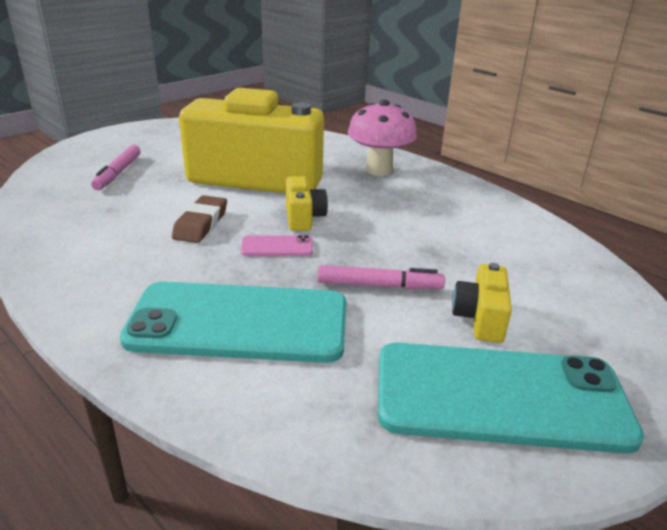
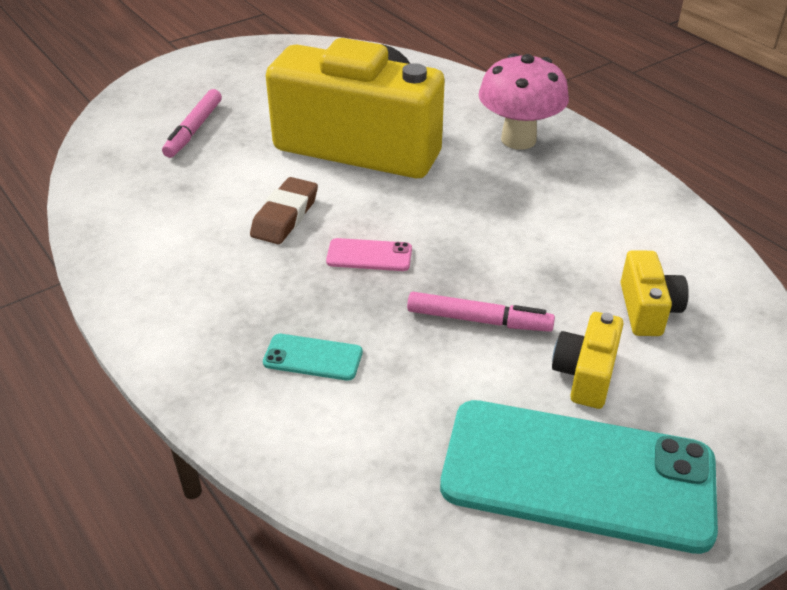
camera: 10 degrees right, 10 degrees up
turquoise phone [120,281,346,363] -> turquoise phone [263,334,363,381], size x0.41
yellow camera [286,176,328,231] -> yellow camera moved to [621,250,689,336]

